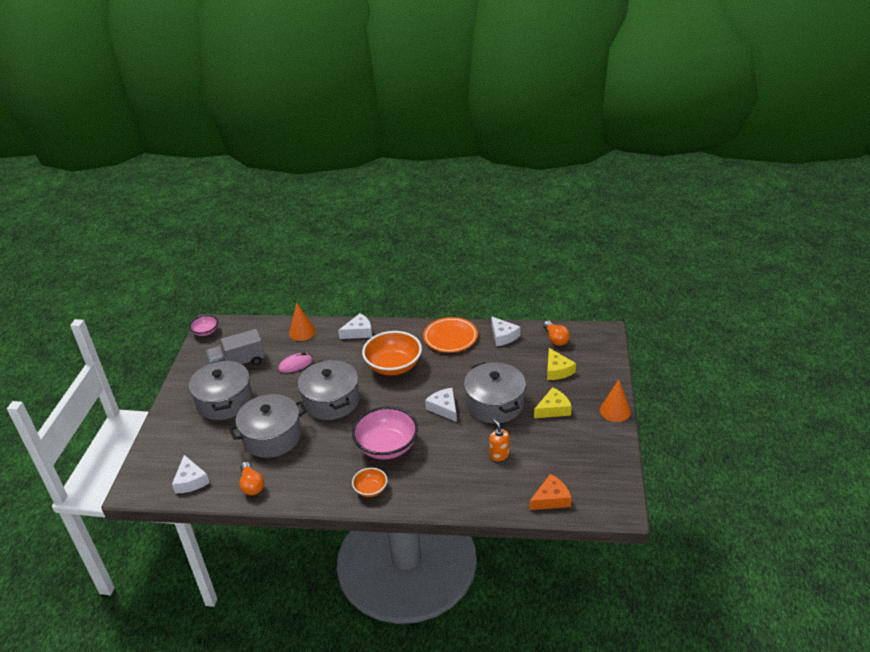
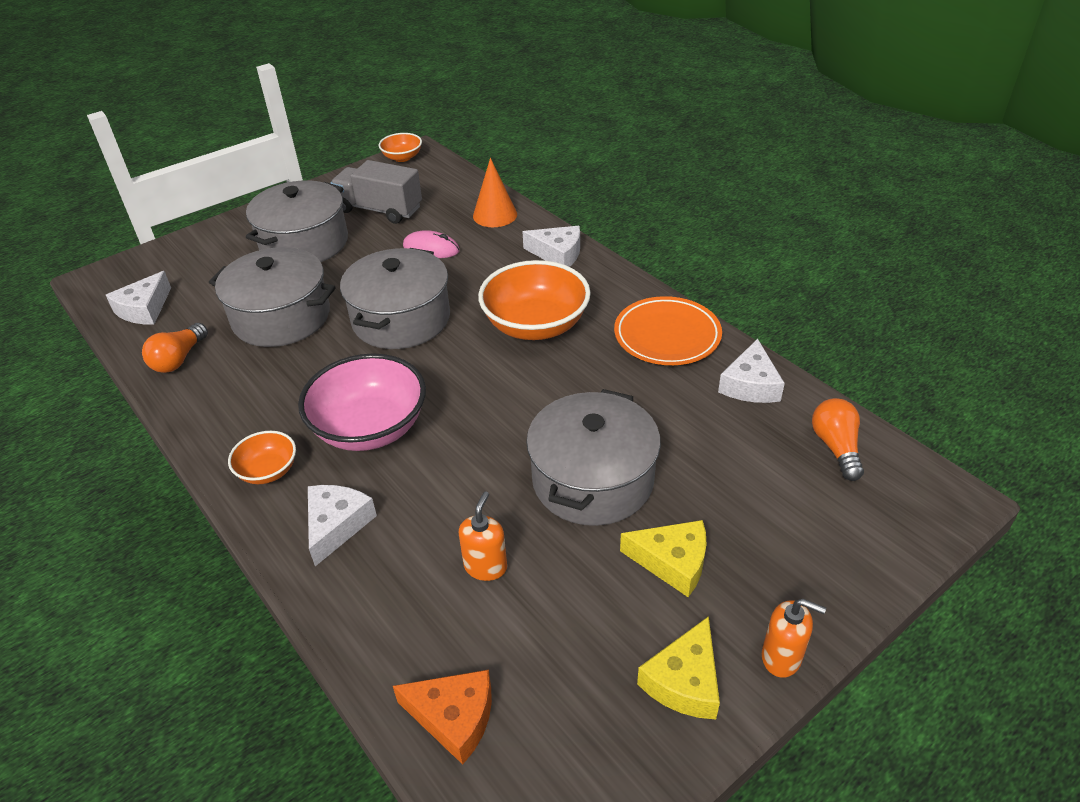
camera: 45 degrees right, 5 degrees up
pink bowl [189,315,218,336] -> orange bowl [379,133,422,162]
white cheese [425,388,457,422] -> white cheese moved to [308,485,377,566]
orange light bulb [543,321,570,346] -> orange light bulb turned 150 degrees clockwise [812,398,864,481]
yellow cheese [547,348,576,380] -> yellow cheese moved to [637,616,720,719]
orange cone [600,379,631,422] -> orange soap dispenser [762,599,826,678]

